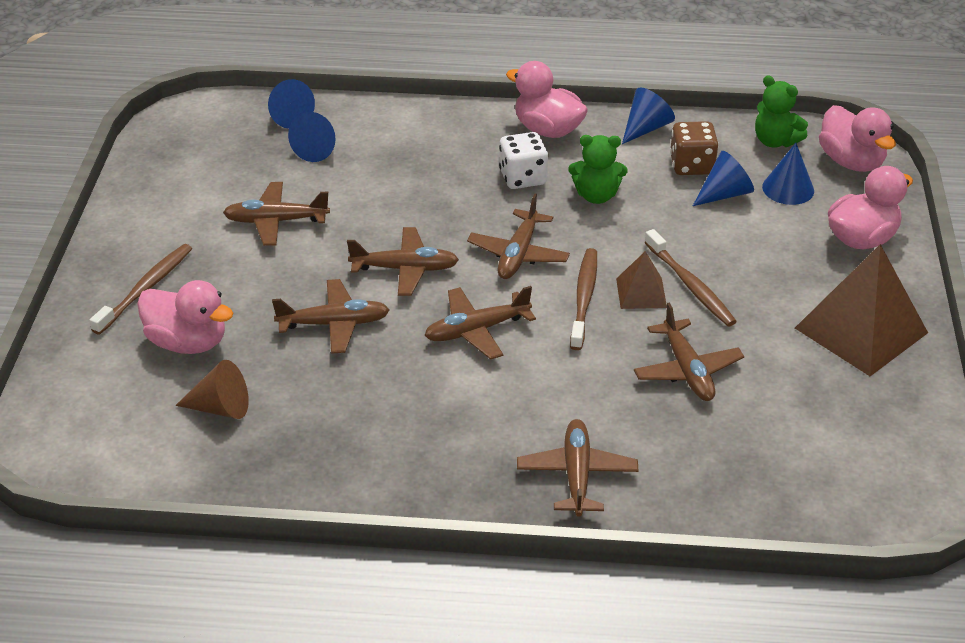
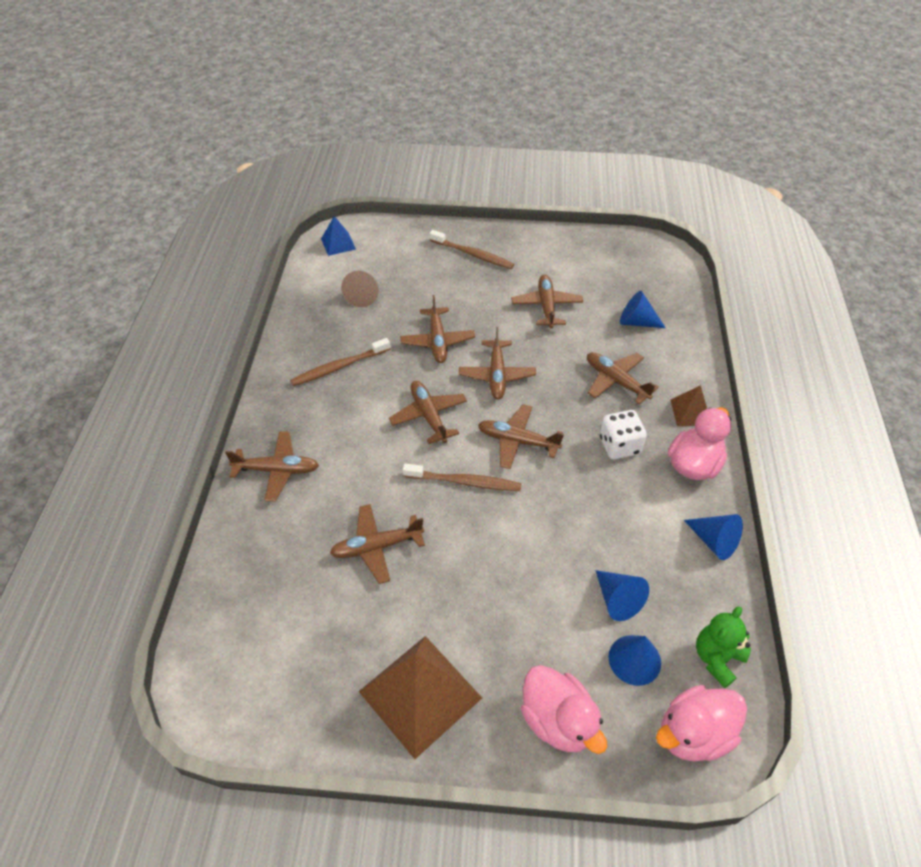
camera: 90 degrees right, 10 degrees up
pink duck [137,280,233,354] -> none
blue cone [268,79,315,129] -> none
green teddy bear [568,135,627,204] -> none
brown pyramid [616,251,667,309] -> brown pyramid moved to [670,385,707,426]
brown toothbrush [644,229,737,326] -> brown toothbrush moved to [290,338,390,386]
brown dice [670,121,719,175] -> none
none -> blue pyramid [321,216,356,256]
none -> brown plane [587,352,659,404]

